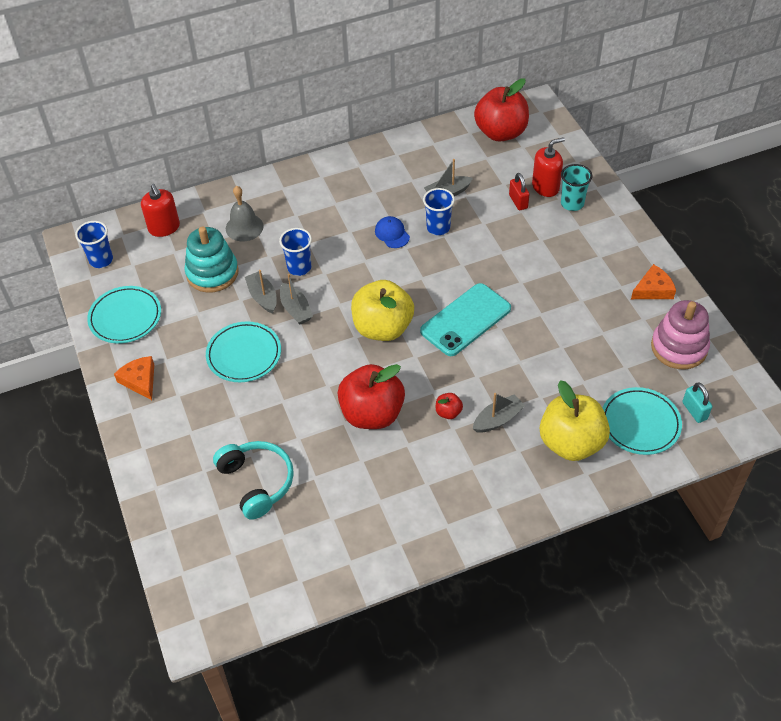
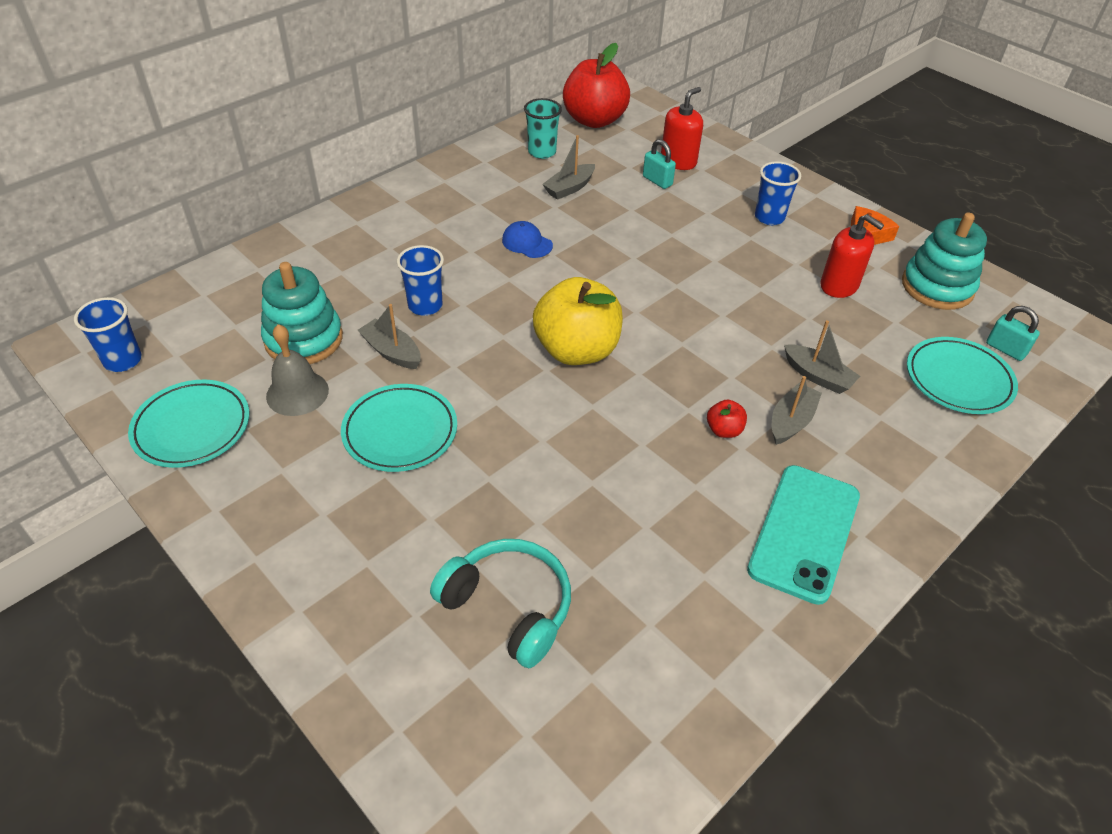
camera: 25 degrees left, 5 degrees down
orange cheese [114,356,154,400] -> none
red soap dispenser [141,184,180,237] -> red soap dispenser moved to [820,214,884,298]
grey bell [226,186,264,241] -> grey bell moved to [266,324,329,416]
grey boat [280,274,313,324] -> grey boat moved to [784,320,860,394]
red apple [337,364,405,429] -> none
turquoise phone [420,283,511,356] -> turquoise phone moved to [747,465,860,605]
blue cup [423,188,455,235] -> blue cup moved to [755,161,801,225]
red padlock [509,173,530,210] -> turquoise padlock [643,139,676,189]
yellow apple [540,380,610,461] -> none
turquoise cup [561,164,592,211] -> turquoise cup moved to [524,98,562,159]
pink stacking toy [651,300,710,370] -> turquoise stacking toy [902,213,987,310]

